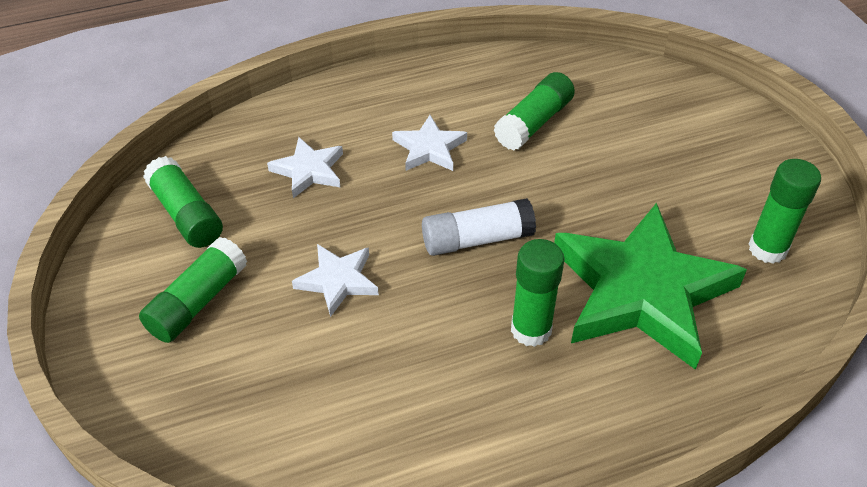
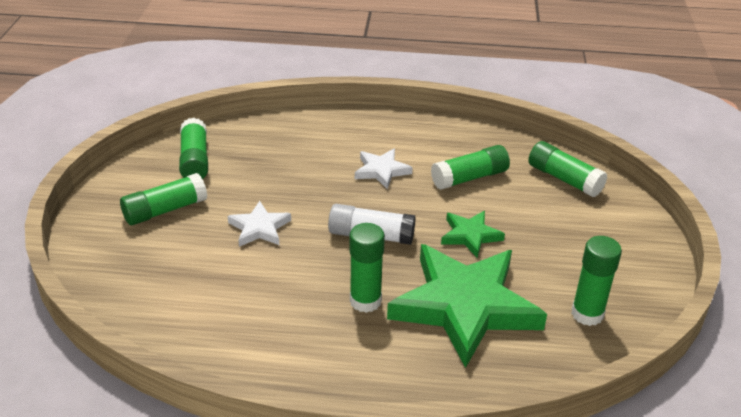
camera: 25 degrees right, 10 degrees down
white star [267,137,343,198] -> none
none -> green star [441,211,505,258]
none -> green glue stick [528,141,608,197]

